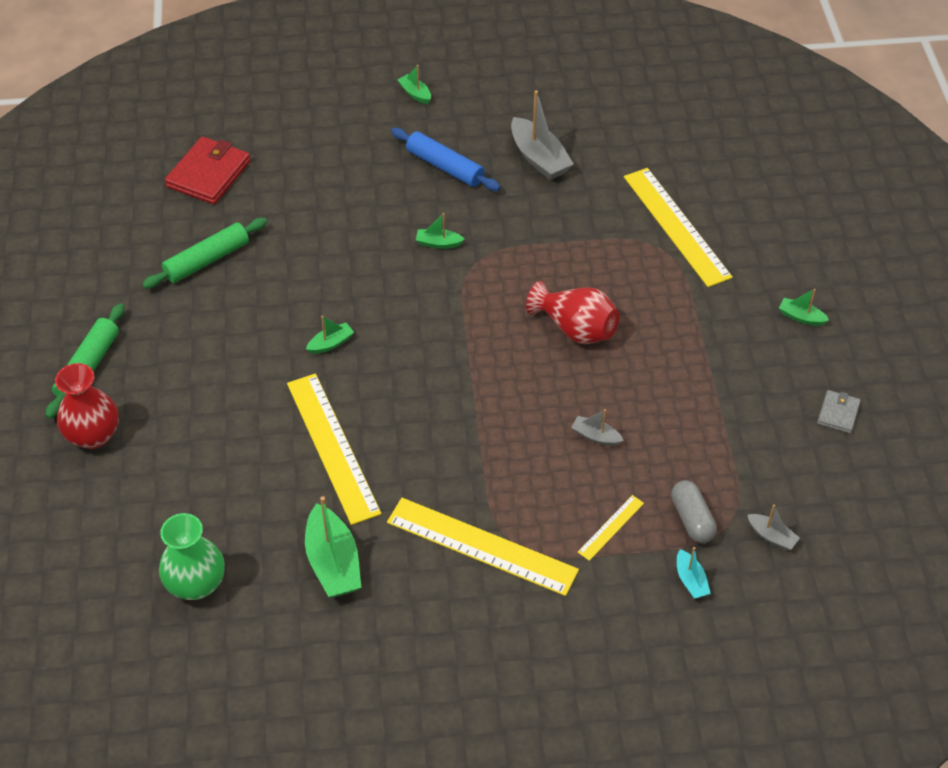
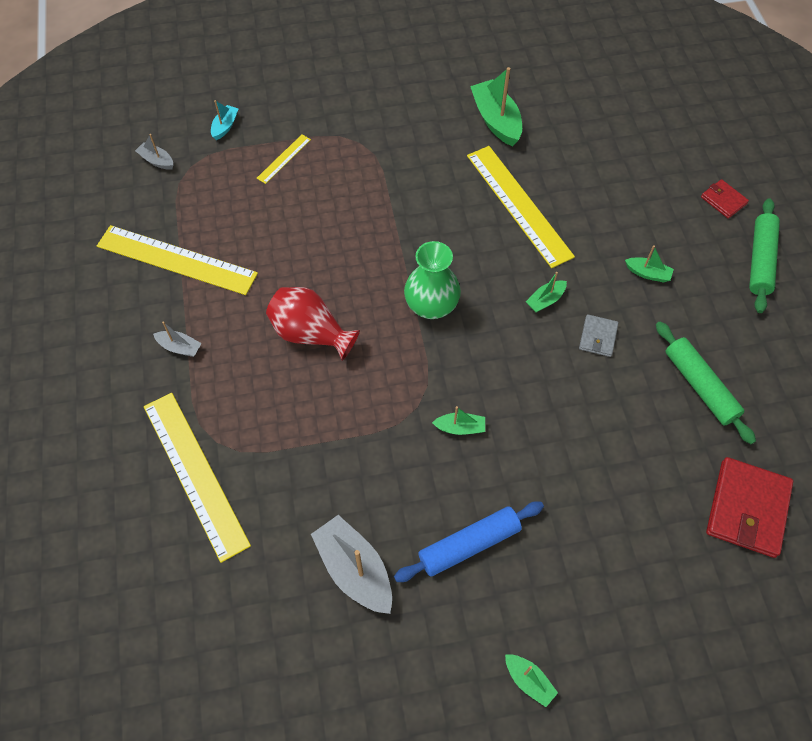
camera: 175 degrees right, 10 degrees up
red vase [55,363,119,449] -> red wallet [701,179,749,219]
green rolling pin [142,218,267,289] -> green rolling pin turned 75 degrees counterclockwise [656,321,756,444]
green vase [159,513,225,600] -> green vase moved to [404,241,461,319]
yellow ruler [387,498,579,596] -> yellow ruler moved to [97,225,258,295]
blue rolling pin [391,128,501,191] -> blue rolling pin turned 60 degrees counterclockwise [394,502,544,582]
grey boat [571,409,624,446] -> grey boat moved to [153,321,202,357]
grey capsule [671,480,717,543] -> none
turquoise boat [677,547,711,599] -> turquoise boat turned 45 degrees clockwise [211,100,239,140]
green boat [779,289,829,326] -> green boat moved to [625,245,674,283]
grey wallet [817,390,861,433] -> grey wallet moved to [579,314,618,357]

